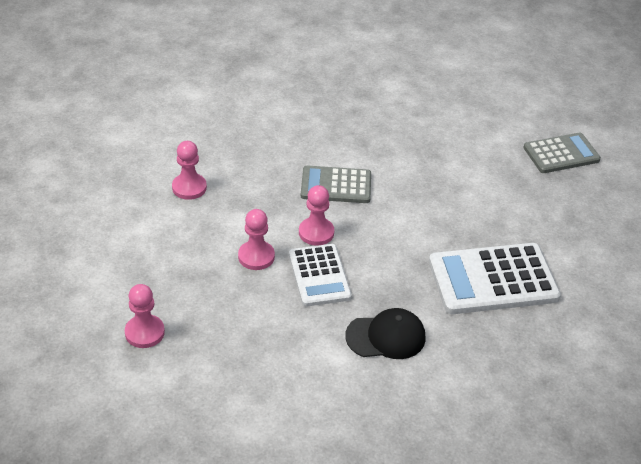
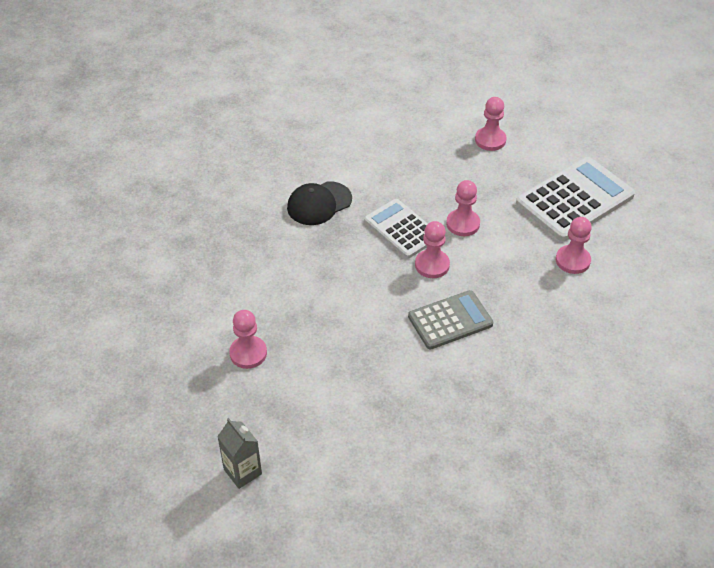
camera: 155 degrees right, 5 degrees up
white calculator [429,243,561,314] -> white calculator moved to [516,157,635,241]
grey calculator [523,133,601,173] -> grey carton [217,418,262,489]
none -> pink pawn [229,310,267,369]

